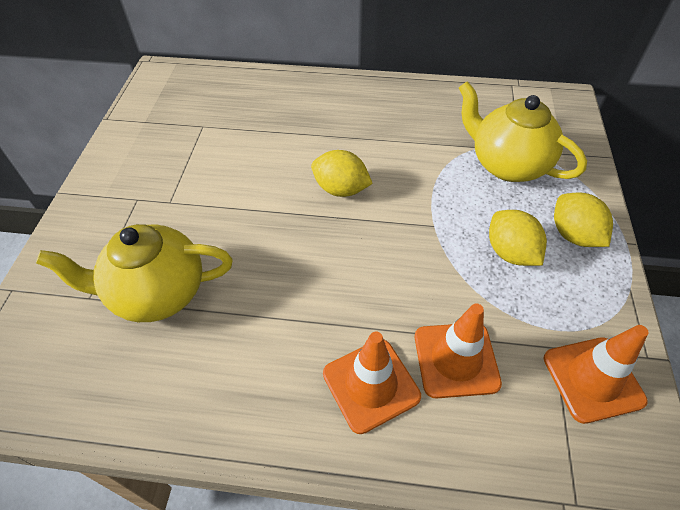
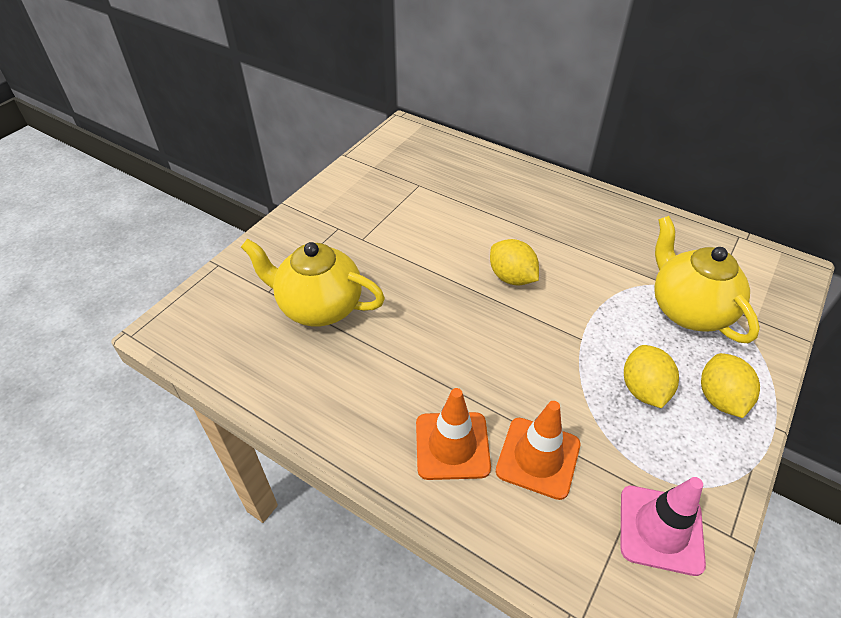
camera: 25 degrees right, 5 degrees down
orange traffic cone [543,325,649,424] -> pink traffic cone [621,477,706,576]

